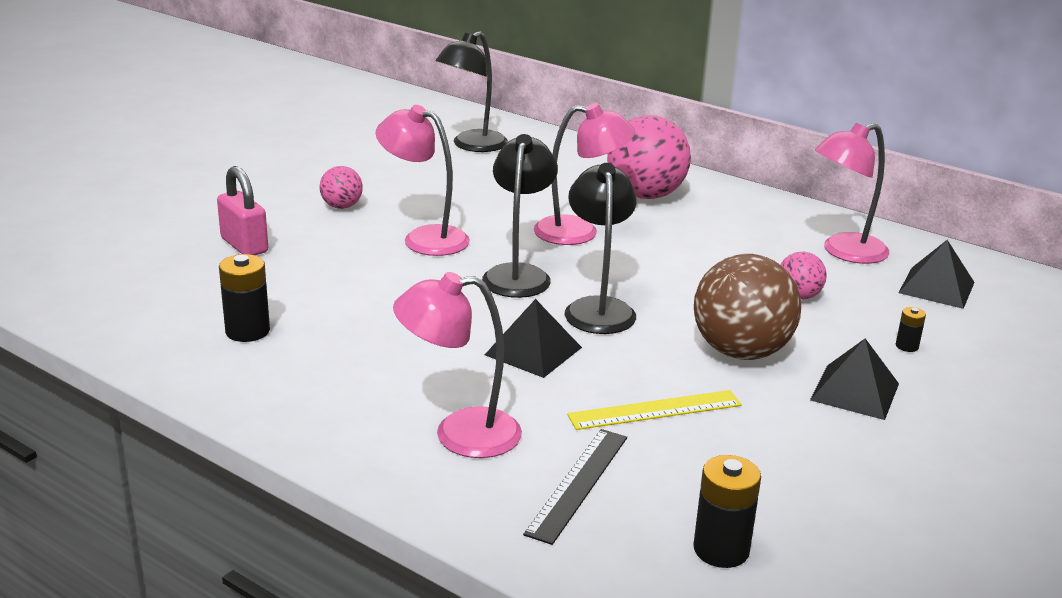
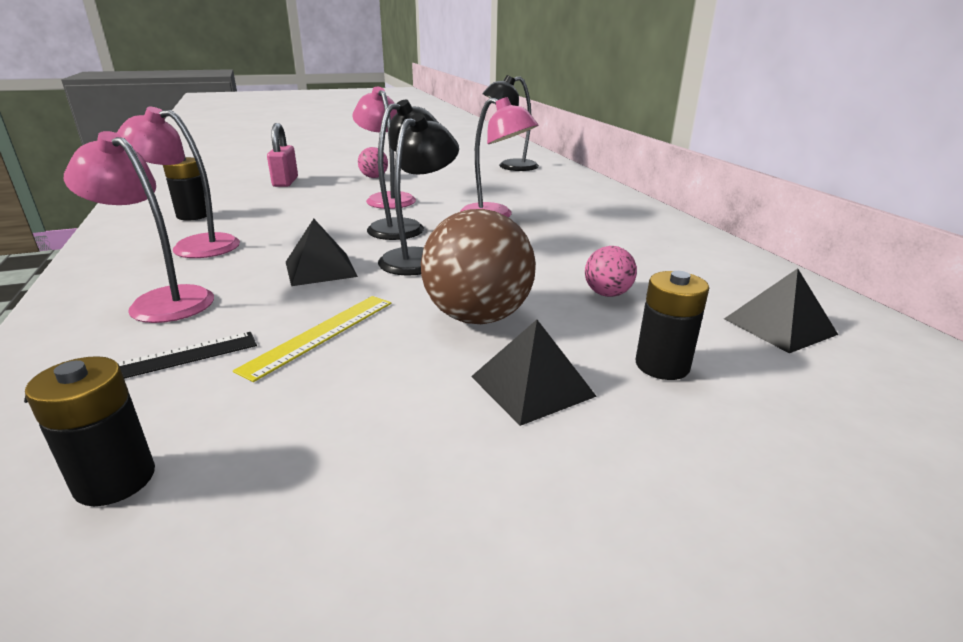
camera: 35 degrees right, 0 degrees up
yellow ruler [567,390,742,430] -> yellow ruler turned 75 degrees counterclockwise [233,296,391,382]
pink ball [607,115,691,199] -> none
pink lamp [815,123,890,264] -> pink lamp moved to [117,107,240,258]
black battery [896,307,926,352] -> black battery [636,271,709,380], size x1.90

